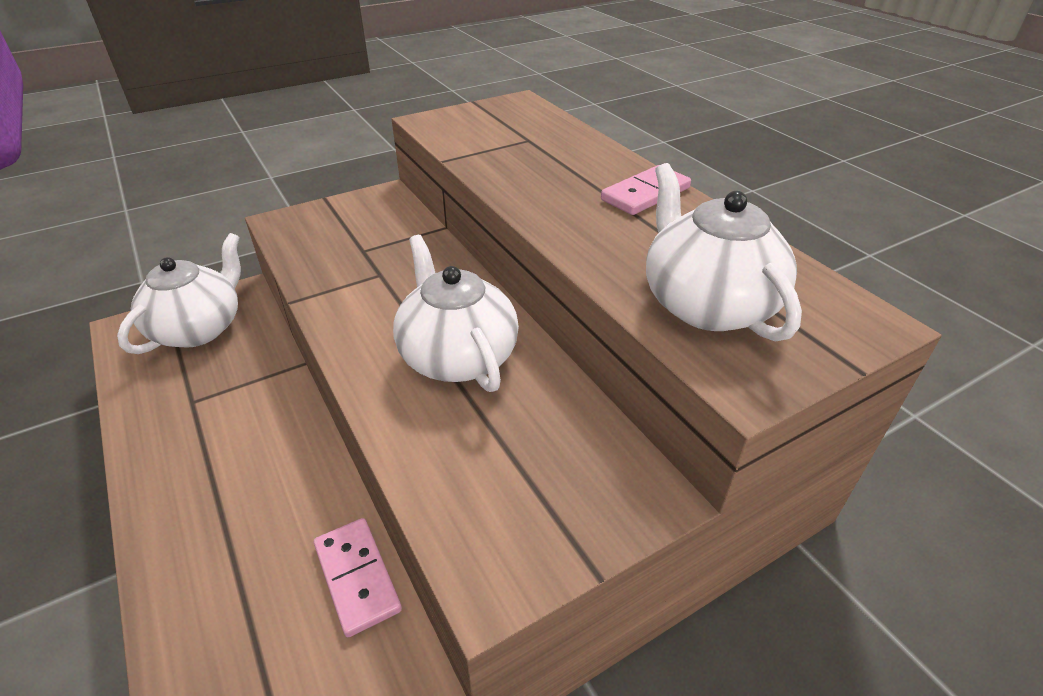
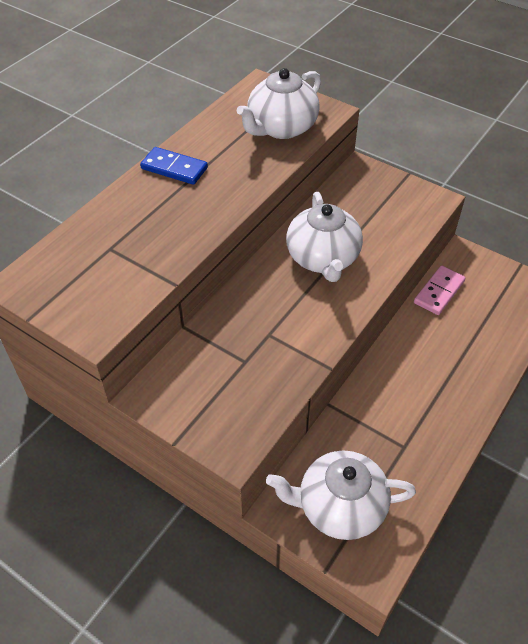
camera: 115 degrees left, 10 degrees up
white teapot [393,235,519,392] -> white teapot turned 45 degrees counterclockwise [286,192,363,282]
pink domino [601,165,691,215] -> blue domino [140,147,208,185]

